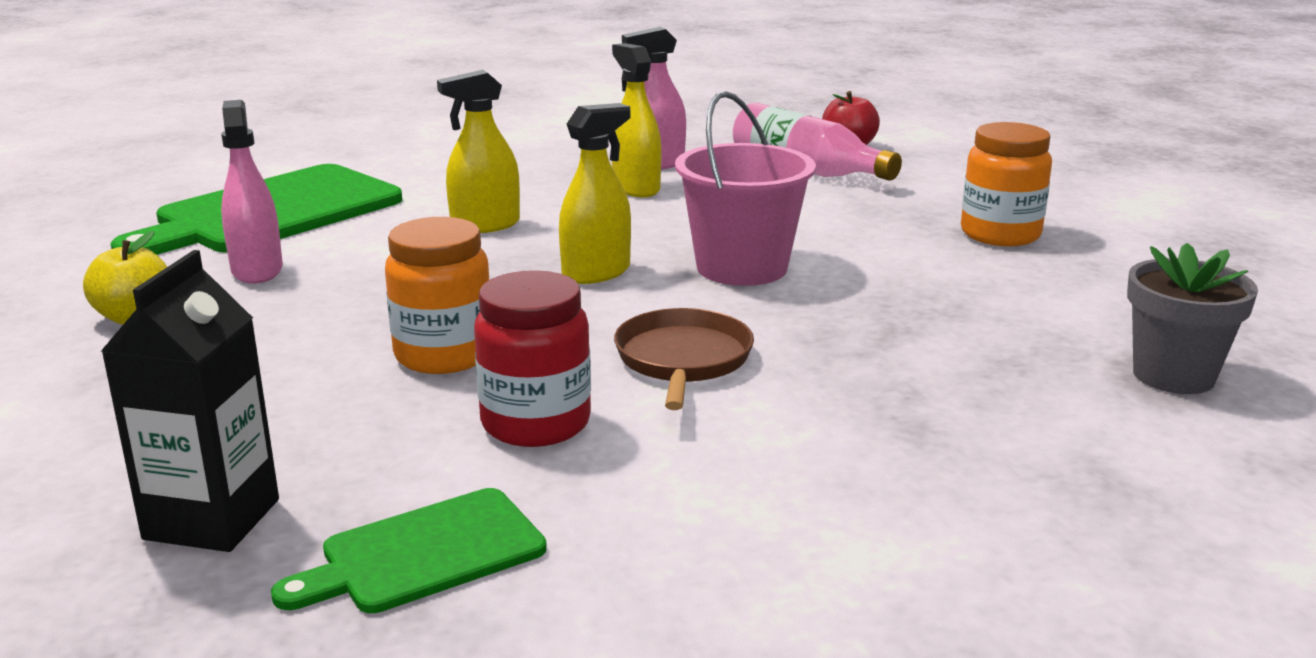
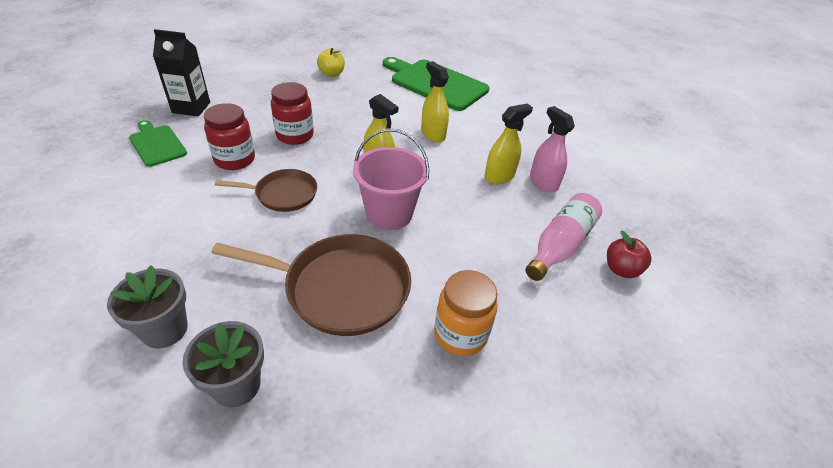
camera: 80 degrees right, 20 degrees up
pink spray bottle [221,100,283,284] -> none
orange jar [385,217,489,374] -> red jar [271,82,314,145]
none -> grey flower pot [107,265,188,348]
none -> brown pan [211,234,411,336]

